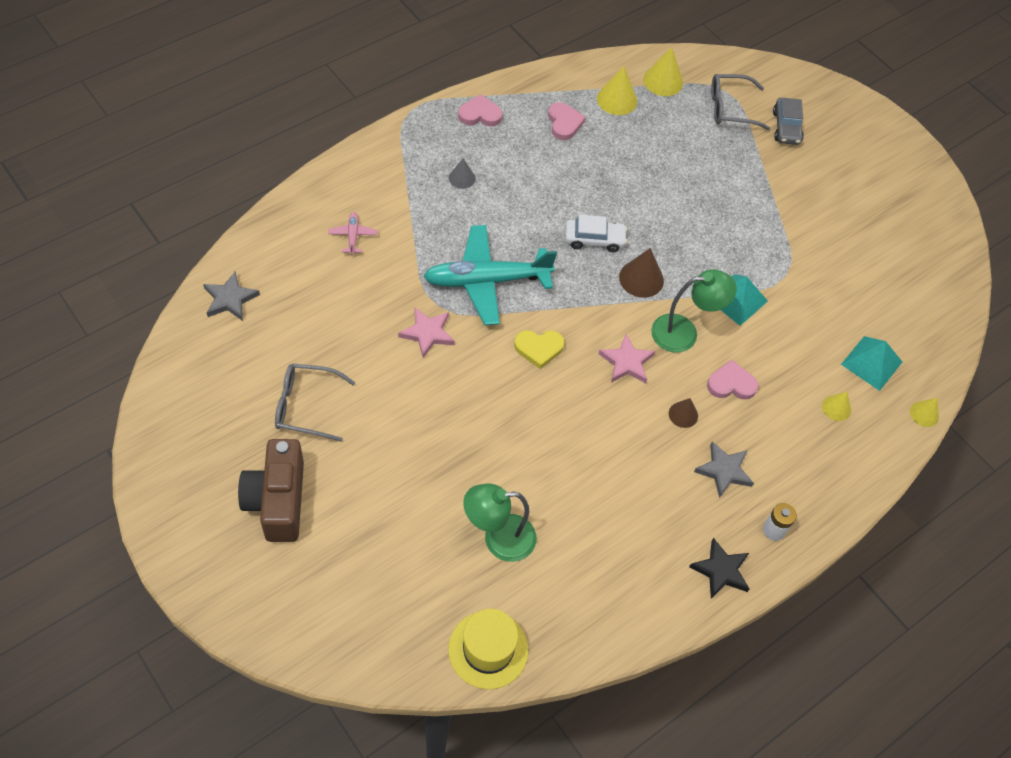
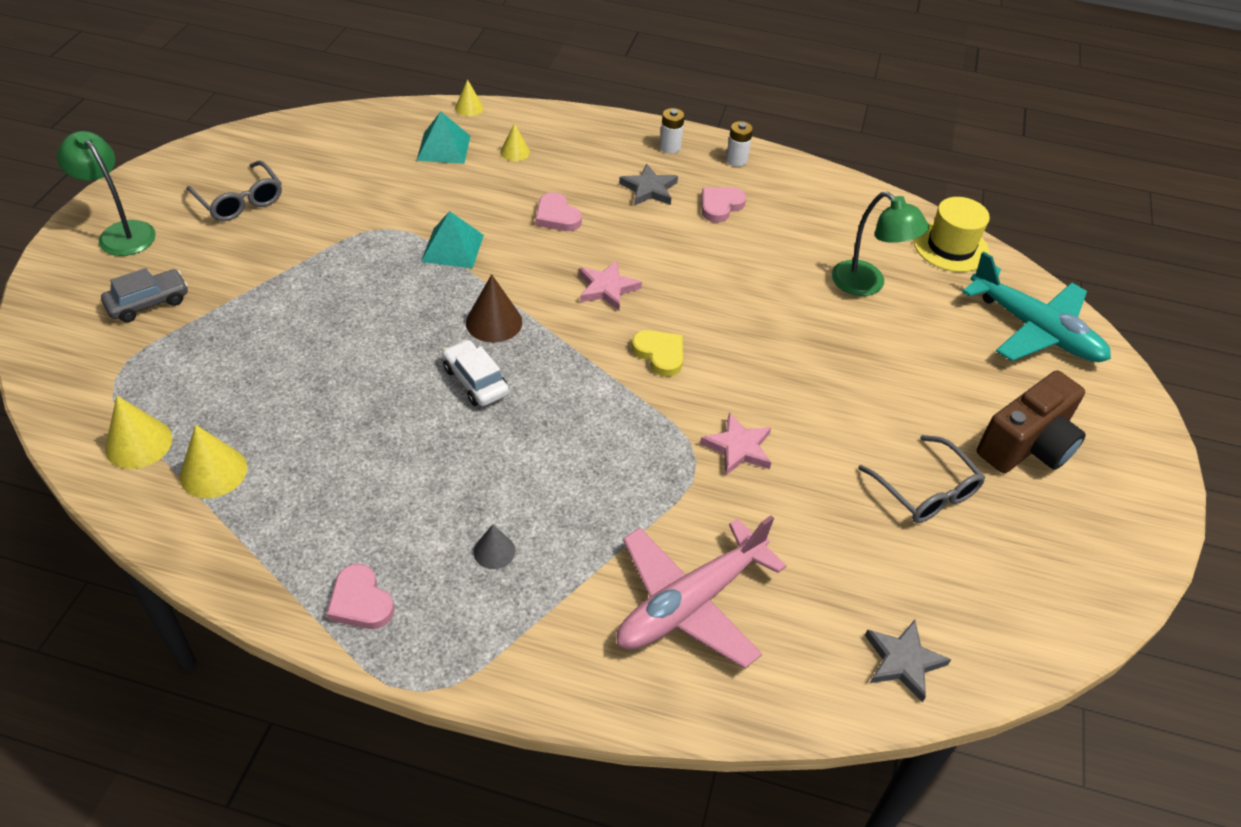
camera: 125 degrees left, 10 degrees down
pink plane [328,212,377,255] -> pink plane [616,515,786,669], size x2.44
turquoise plane [423,225,557,325] -> turquoise plane moved to [962,251,1111,362]
pink heart [548,102,586,140] -> pink heart moved to [701,187,746,223]
green lamp [651,269,737,352] -> green lamp moved to [57,131,156,256]
brown cone [669,398,698,428] -> none
black star [689,538,750,599] -> white battery [726,121,753,167]
grey glasses [711,74,770,130] -> grey glasses moved to [187,161,282,221]

